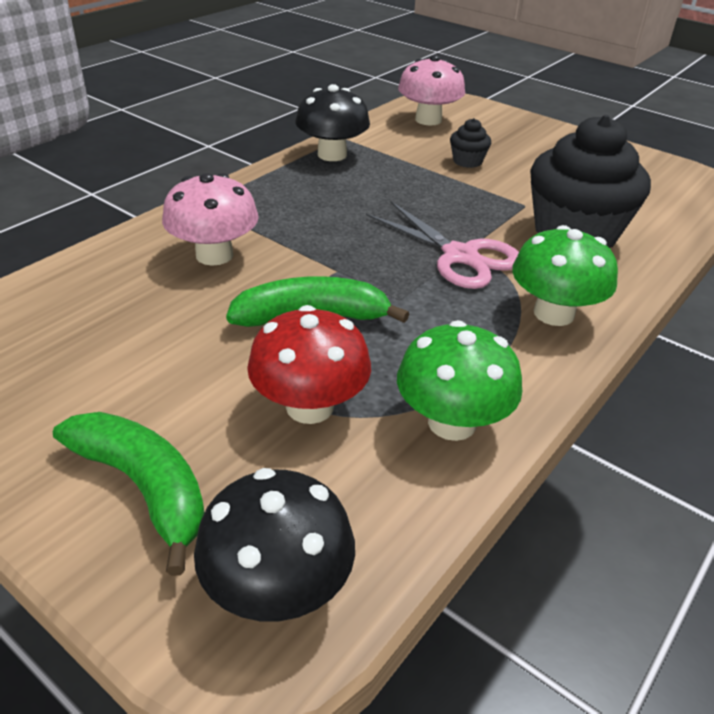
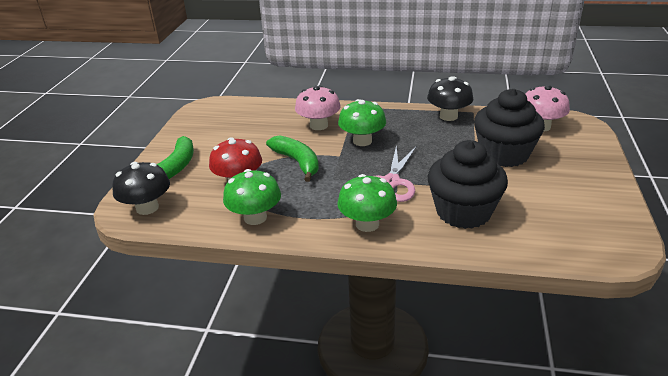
camera: 65 degrees right, 5 degrees down
black cupcake [450,118,491,168] -> black cupcake [474,89,545,167], size x2.36
none -> green mushroom [338,99,386,146]

